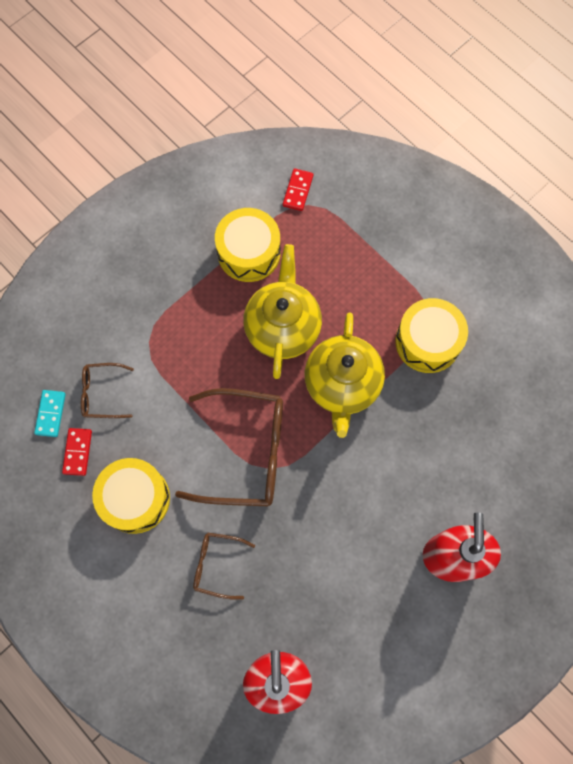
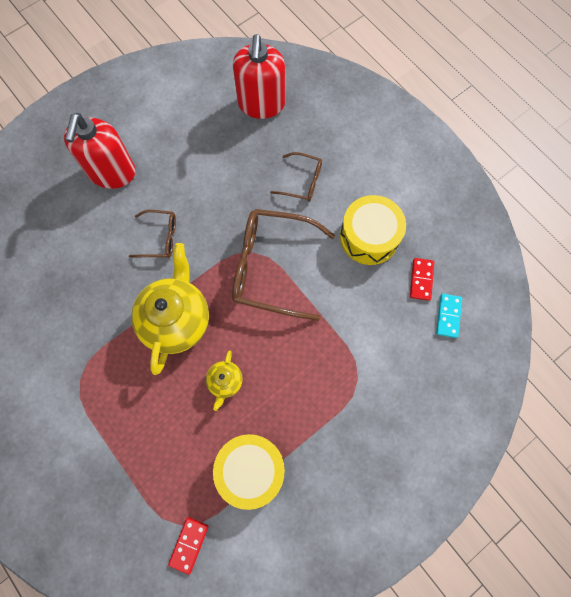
camera: 175 degrees left, 0 degrees up
brown glasses [81,363,134,418] -> brown glasses moved to [129,210,176,258]
yellow teapot [243,244,322,379] -> yellow teapot [206,351,243,411], size x0.48
yellow drum [395,298,468,373] -> none

